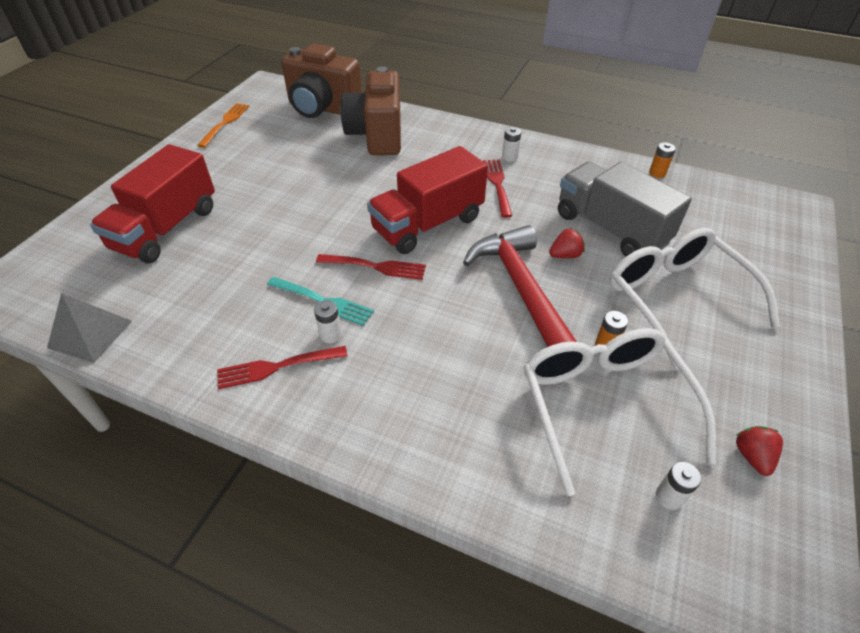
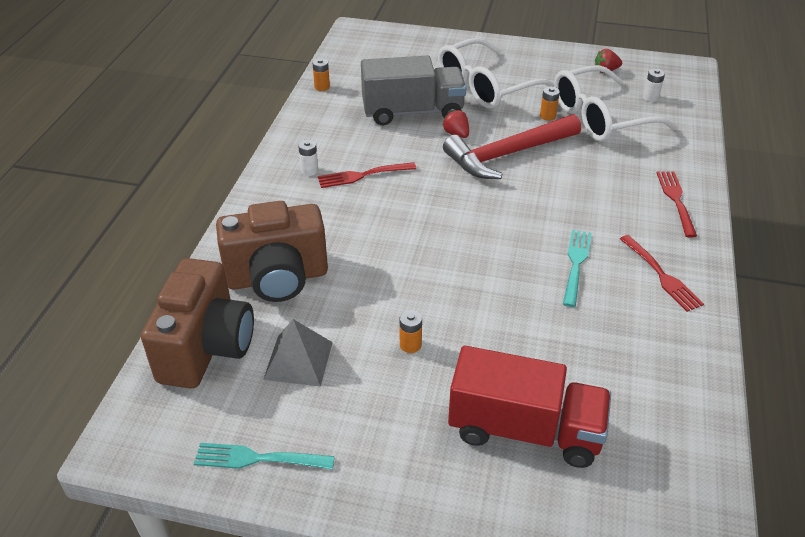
camera: 100 degrees left, 5 degrees down
grey pyramid [47,293,132,363] -> grey pyramid moved to [263,319,333,387]
orange fork [197,103,249,148] -> turquoise fork [194,443,335,469]
white battery [314,300,342,343] -> none
red fork [316,254,426,280] -> red fork moved to [657,171,697,237]
red truck [367,146,488,254] -> none
grey truck [558,162,692,256] -> grey truck turned 135 degrees counterclockwise [361,56,466,125]
none -> orange battery [400,310,422,353]

